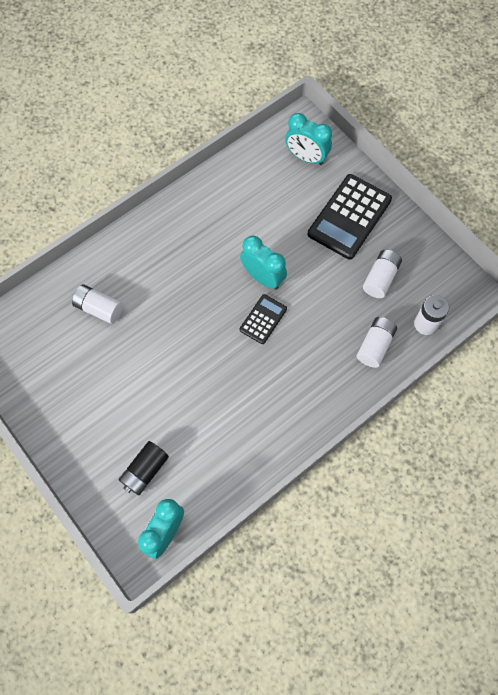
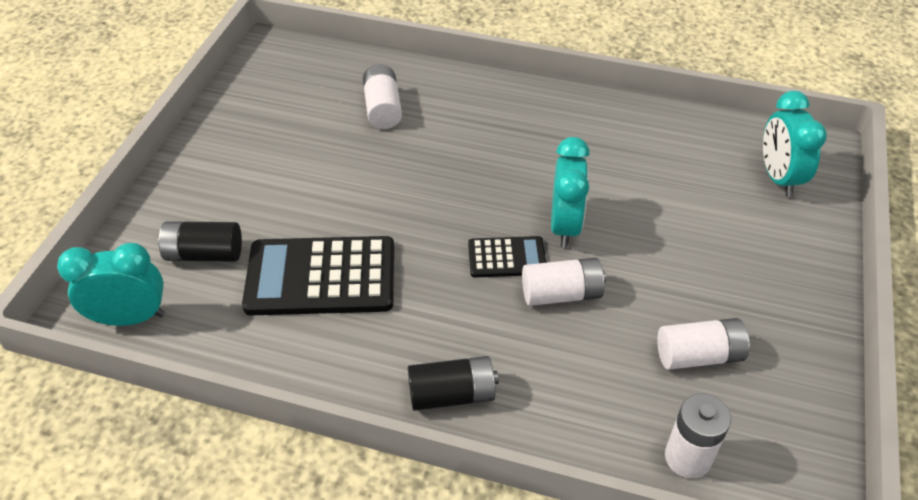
camera: 55 degrees right, 20 degrees down
black calculator [308,174,392,259] -> black calculator moved to [242,236,394,315]
white battery [357,317,397,368] -> white battery moved to [522,258,606,306]
none -> black battery [408,356,499,411]

